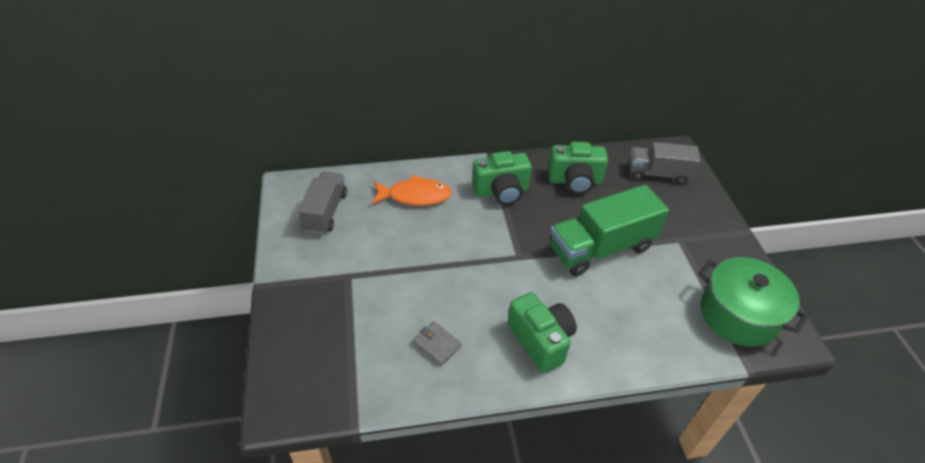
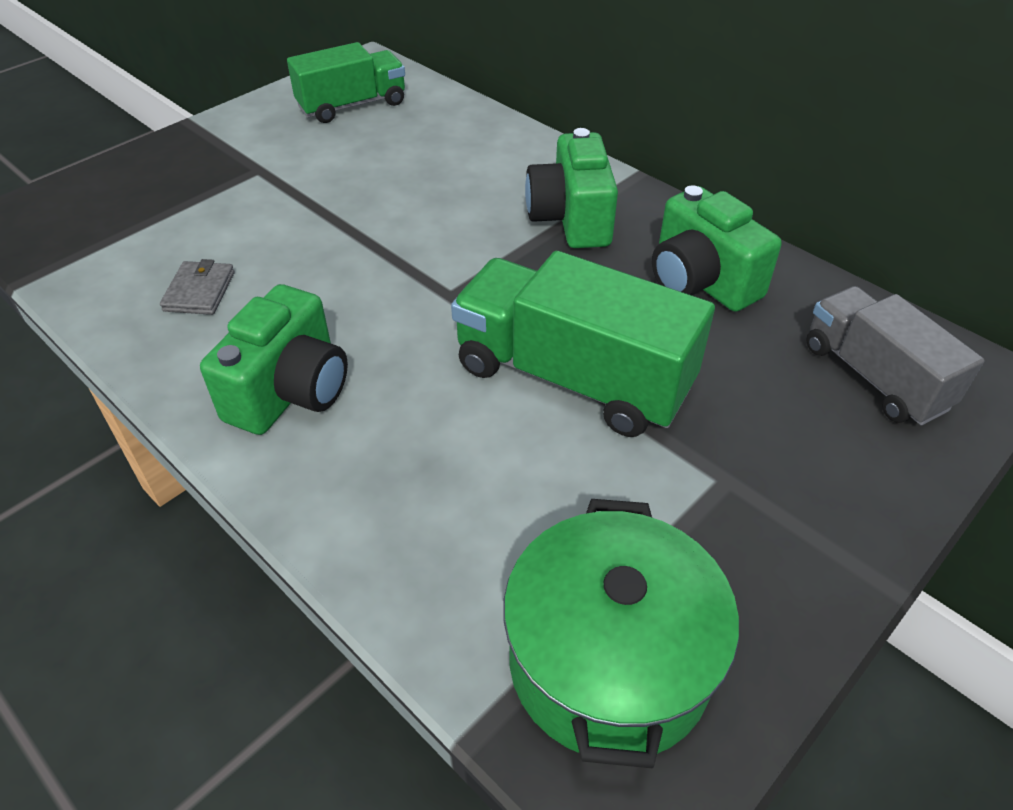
camera: 55 degrees right, 0 degrees up
grey truck [298,171,347,234] -> green truck [287,42,405,123]
orange fish [371,175,452,206] -> none
green camera [472,151,532,205] -> green camera turned 45 degrees clockwise [525,128,618,248]

